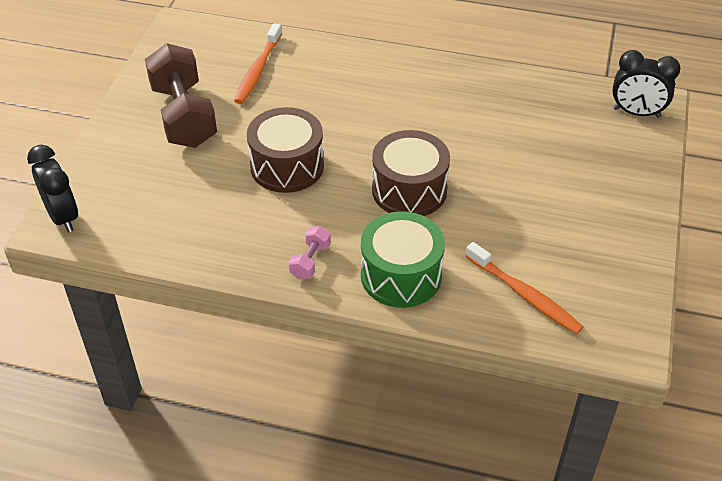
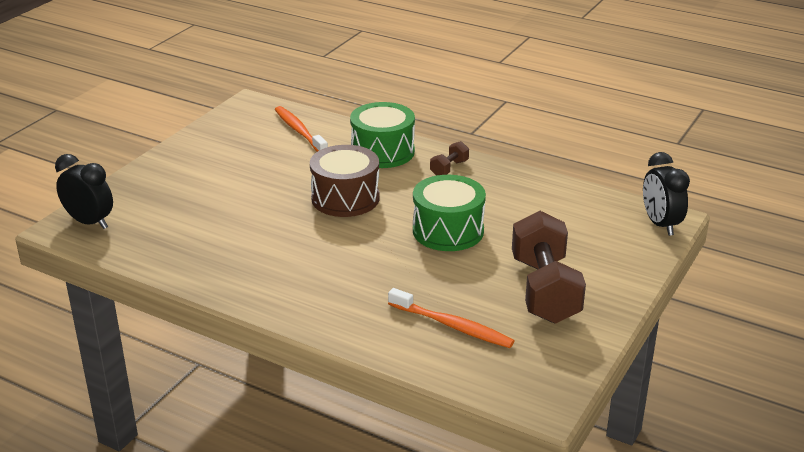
camera: 165 degrees left, 15 degrees down
orange toothbrush [234,23,282,104] -> orange toothbrush turned 90 degrees clockwise [388,288,515,348]
brown drum [247,107,324,193] -> green drum [413,175,486,251]
pink dumbbell [289,226,331,279] -> brown dumbbell [430,141,469,176]

